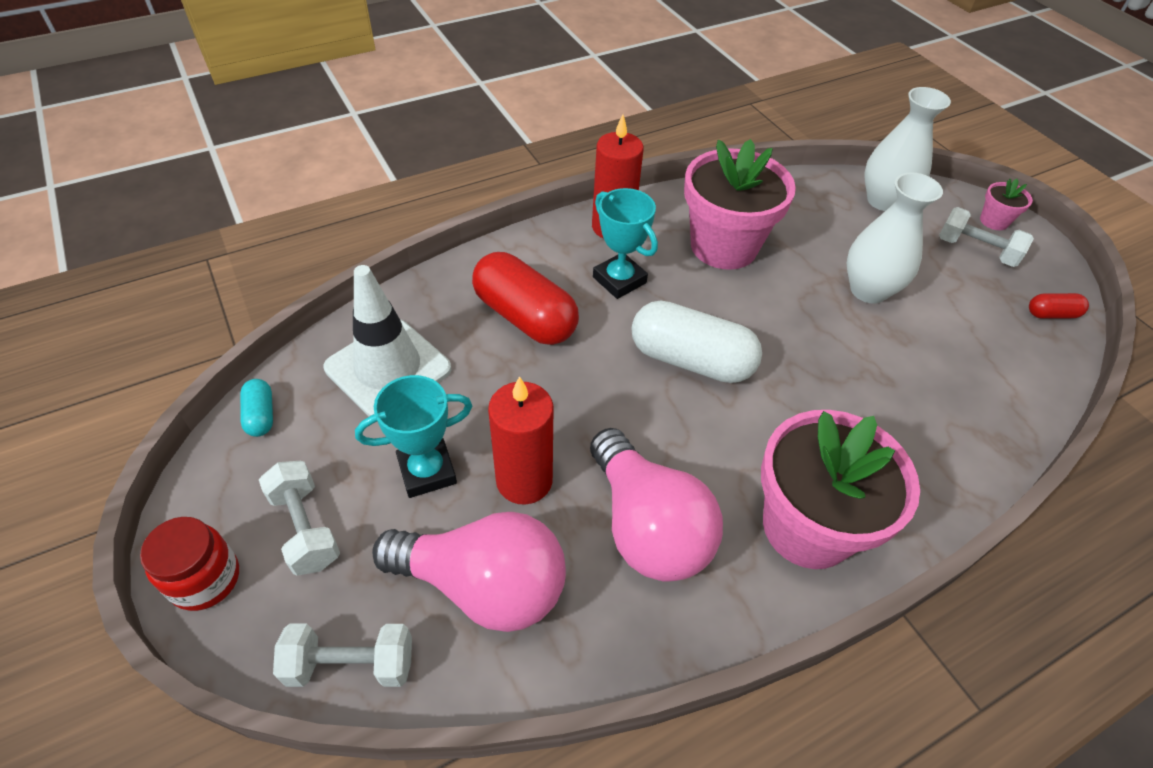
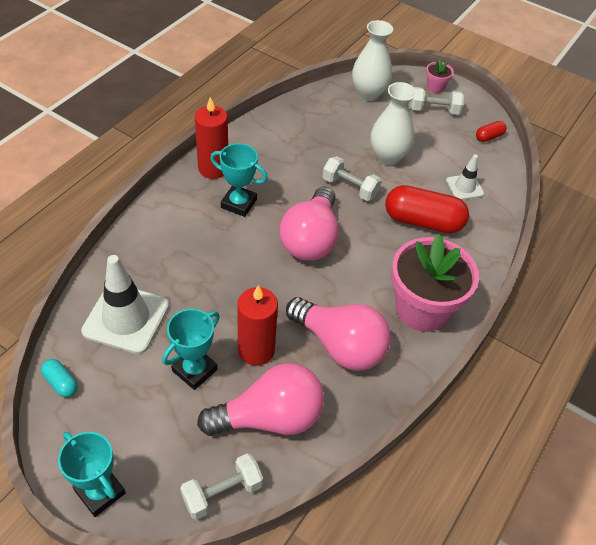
camera: 30 degrees left, 0 degrees up
red jar [140,517,239,611] -> turquoise trophy [58,432,126,517]
white dumbbell [259,461,340,576] -> white dumbbell moved to [322,156,382,201]
red capsule [472,252,579,345] -> red capsule moved to [385,185,469,233]
white capsule [631,300,762,383] -> pink light bulb [280,187,339,261]
pink flower pot [684,139,796,270] -> none
none -> white traffic cone [446,154,484,200]

